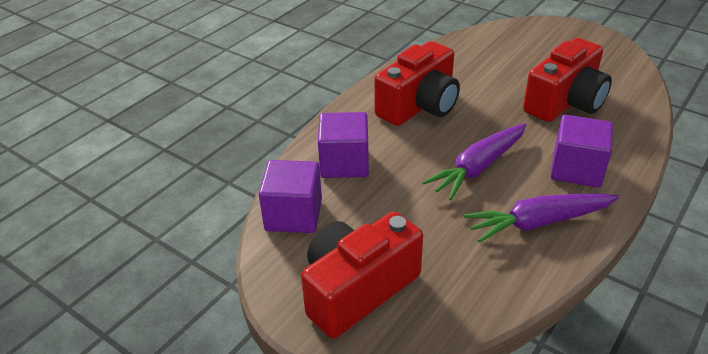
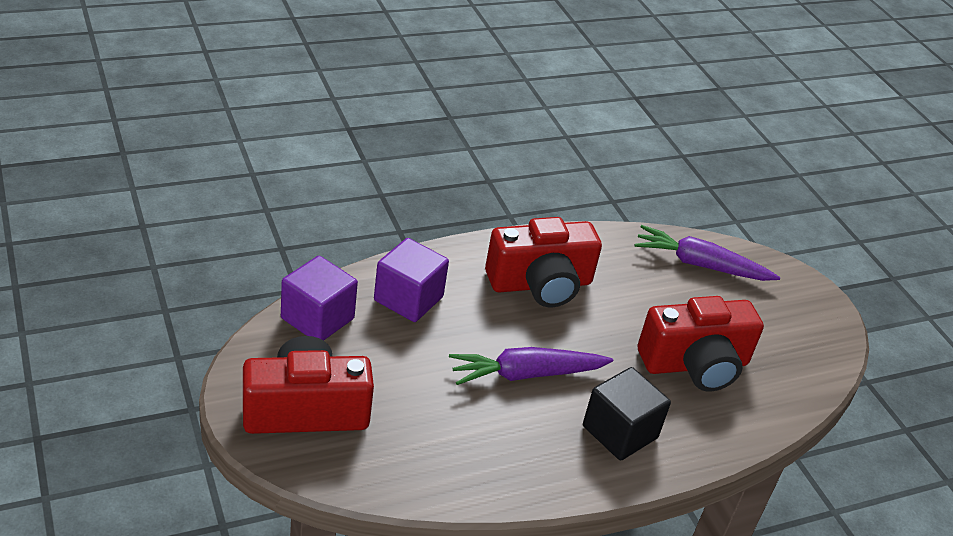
camera: 25 degrees right, 0 degrees up
purple carrot [464,193,619,243] -> purple carrot moved to [635,225,780,281]
purple cube [551,115,613,188] -> black cube [583,367,671,460]

